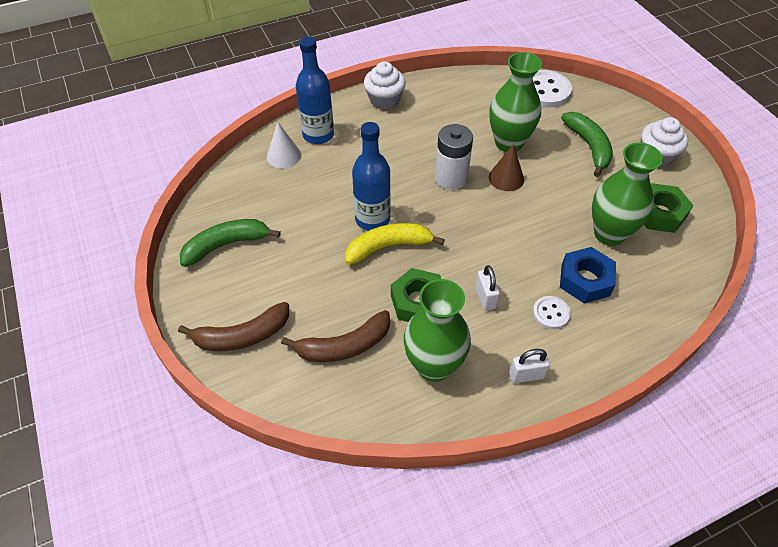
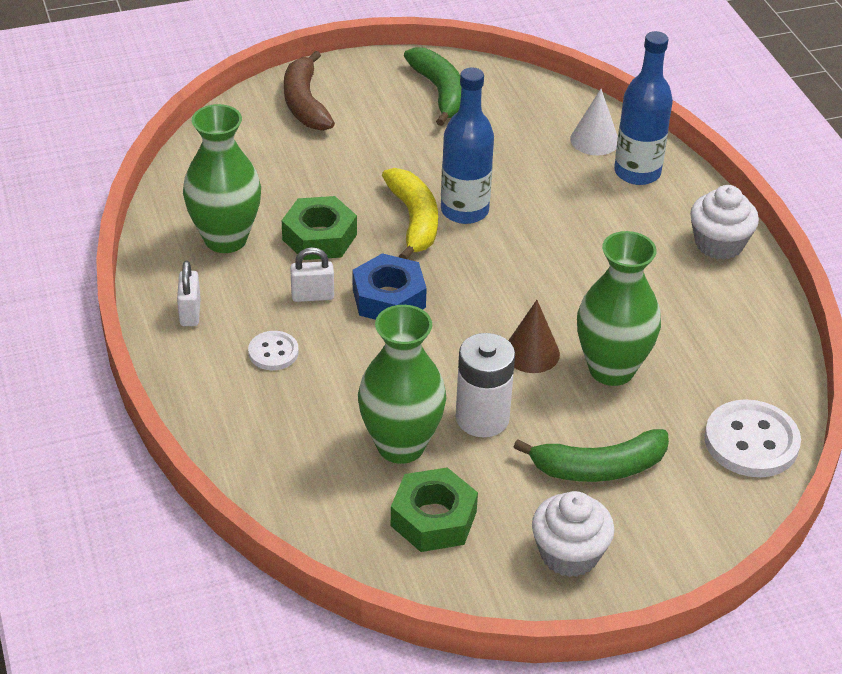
camera: 95 degrees right, 10 degrees down
brown banana [281,310,390,362] -> none
white battery [435,124,473,190] -> white battery moved to [456,333,515,437]
blue nut [560,247,616,304] -> blue nut moved to [353,253,427,320]

